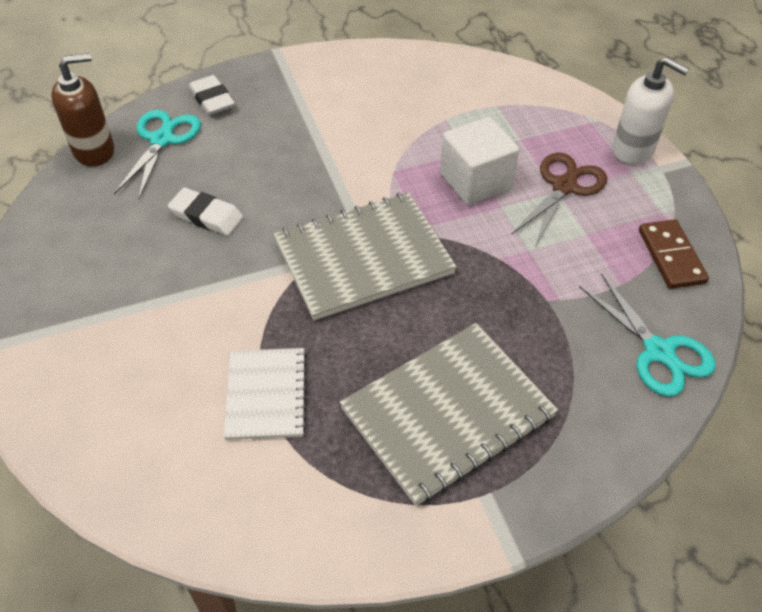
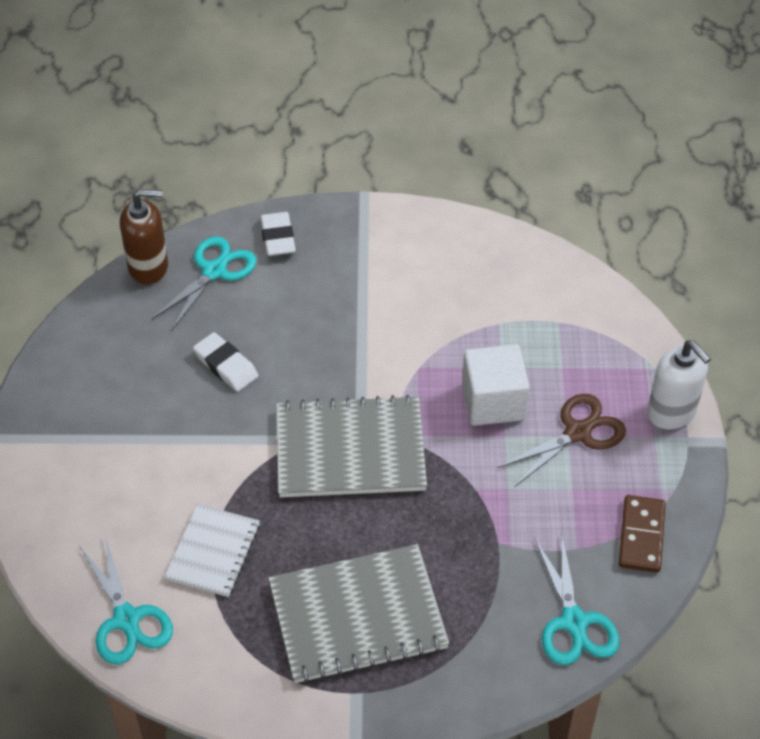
camera: 20 degrees right, 0 degrees up
none -> turquoise scissors [79,536,173,664]

